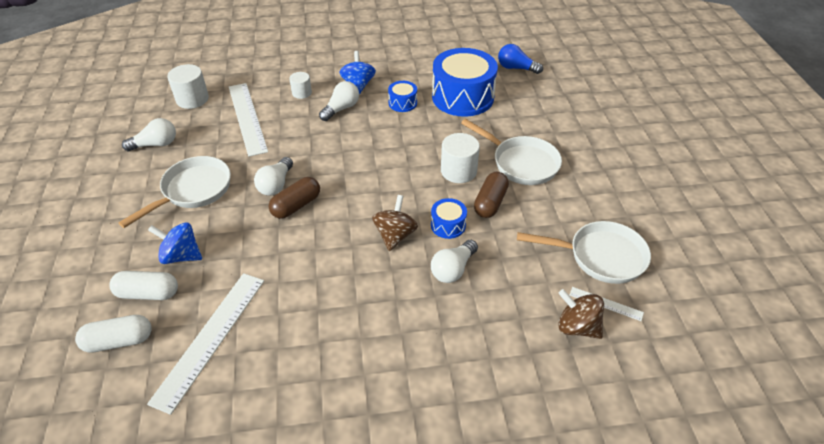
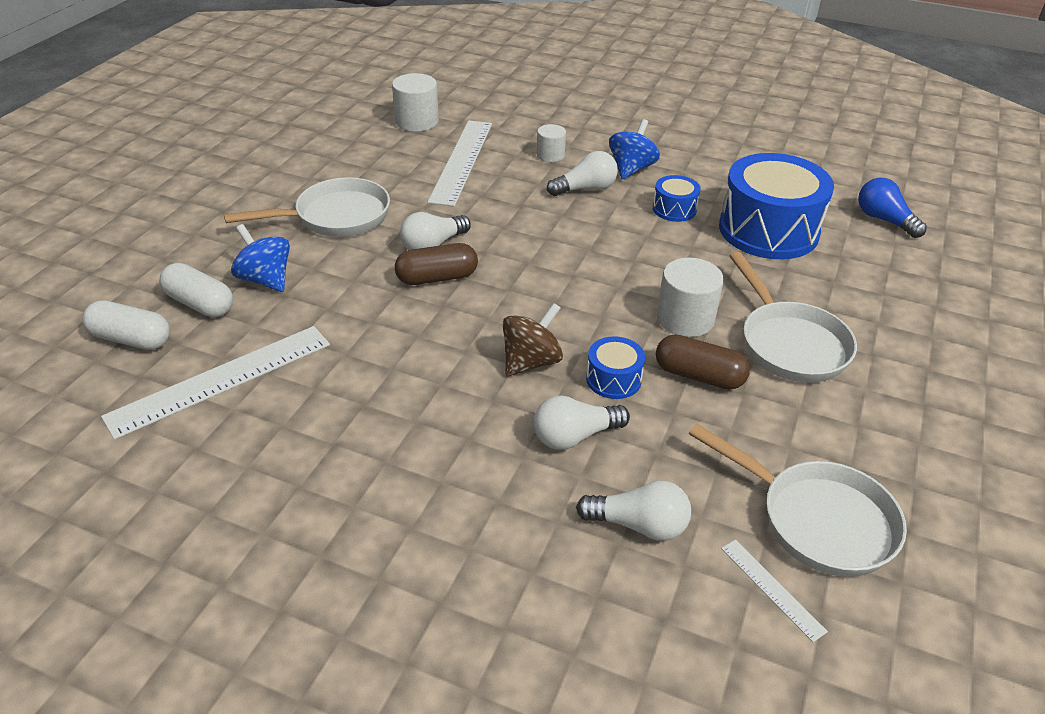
camera: 30 degrees right, 5 degrees down
white light bulb [122,118,176,151] -> white light bulb moved to [576,480,691,541]
brown capsule [474,172,509,218] -> brown capsule turned 60 degrees clockwise [656,334,750,390]
brown spinning top [558,289,604,339] -> none

